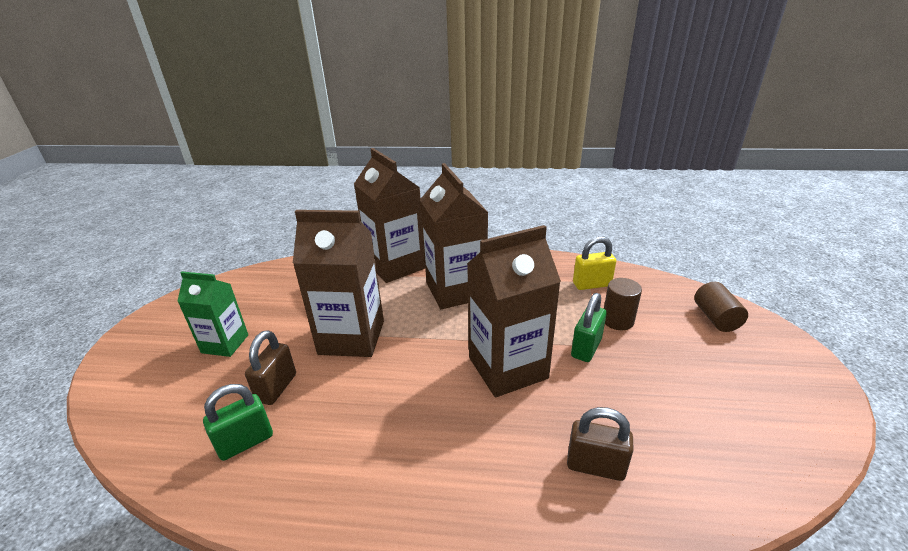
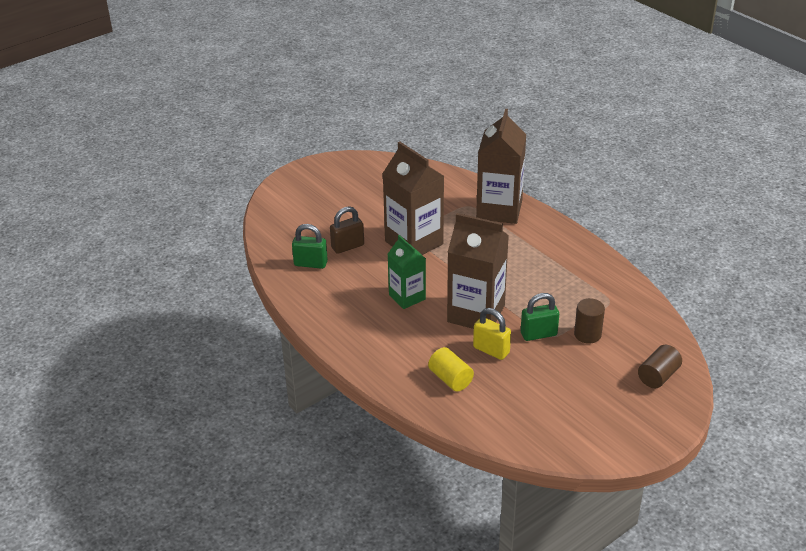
camera: 45 degrees right, 5 degrees up
green carton [177,272,248,357] -> green carton moved to [388,235,426,309]
brown carton [420,163,488,309] -> none
brown padlock [567,407,634,481] -> yellow cylinder [428,347,474,391]
yellow padlock [573,236,616,290] -> yellow padlock moved to [473,308,511,360]

